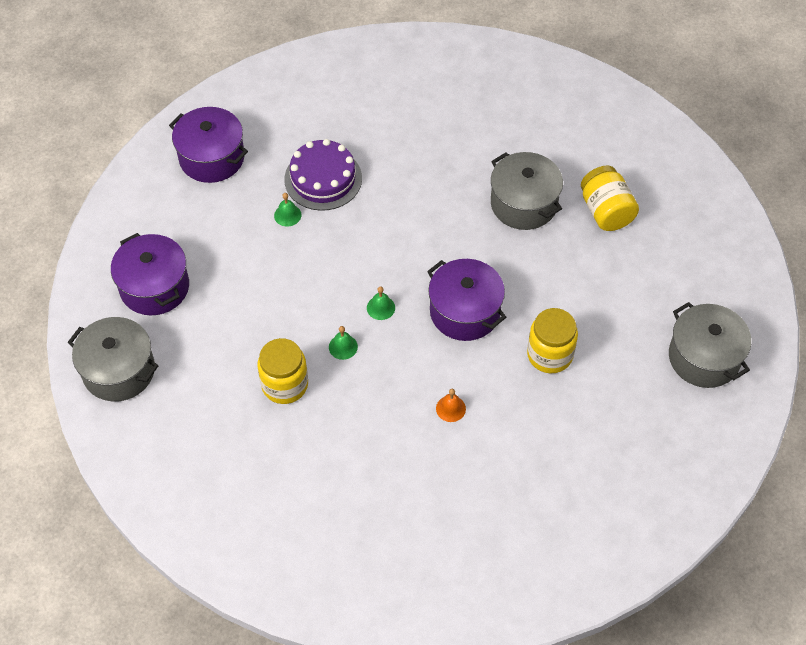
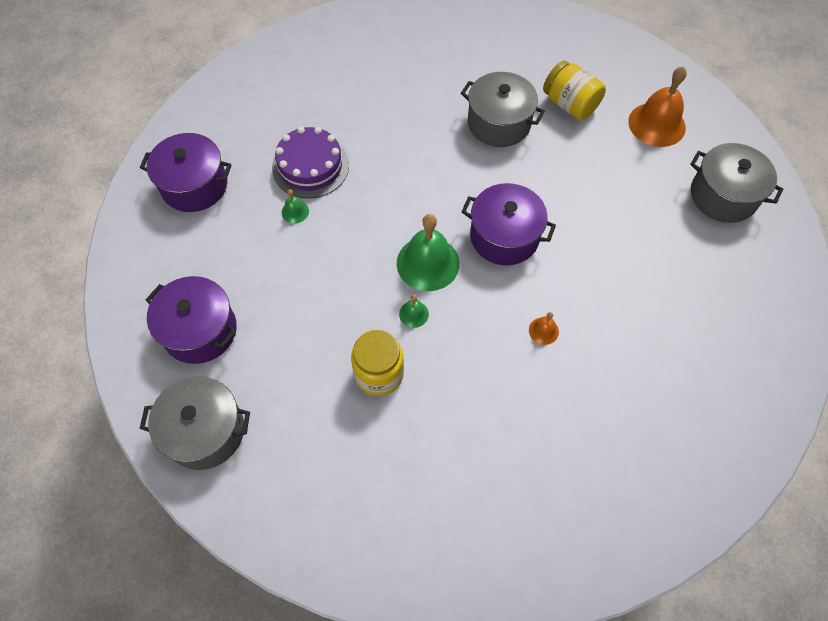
camera: 25 degrees left, 5 degrees up
green bell [367,286,395,320] -> green bell [397,214,460,291], size x2.20
yellow jar [527,308,578,373] -> none
none -> orange bell [628,66,687,147]

